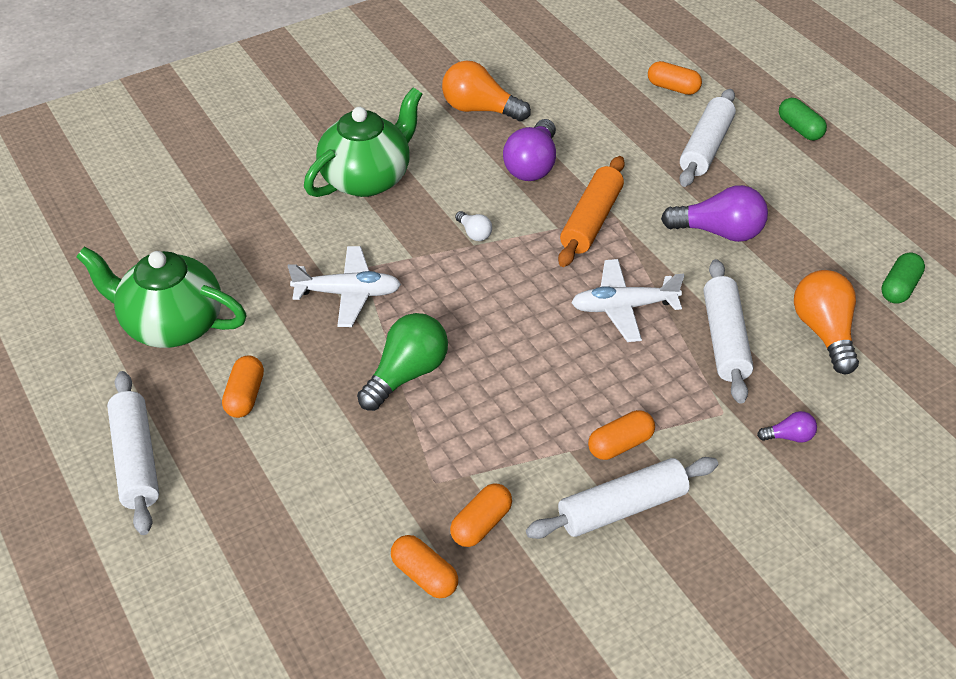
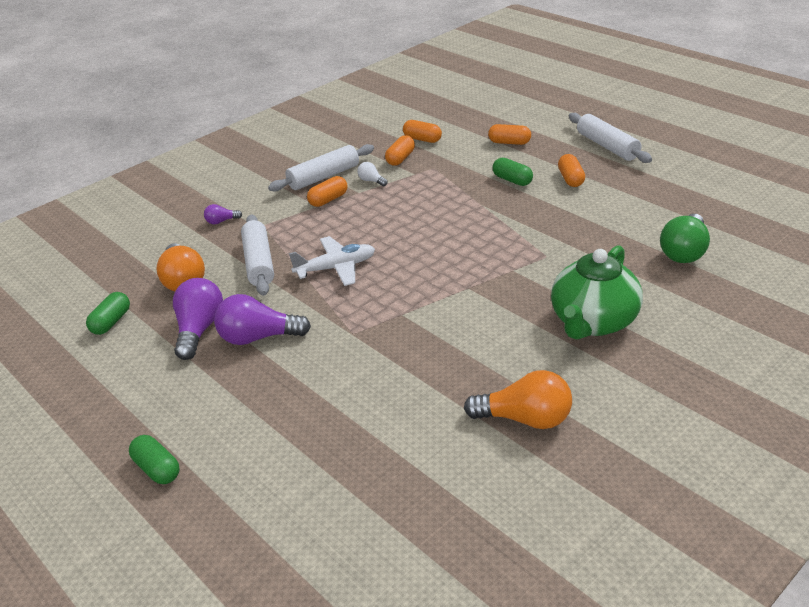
camera: 170 degrees right, 10 degrees down
green teapot [76,246,247,348] -> none
white plane [288,246,401,327] -> none
green light bulb [357,313,448,411] -> green light bulb moved to [660,214,710,263]
white light bulb [455,211,492,241] -> white light bulb moved to [357,162,387,186]
purple light bulb [503,119,556,181] -> purple light bulb moved to [173,278,223,360]
orange rolling pin [558,156,625,267] -> none
orange capsule [648,61,702,95] -> orange capsule moved to [488,124,531,145]
white rolling pin [679,89,736,187] -> none
none -> green capsule [492,158,533,186]

